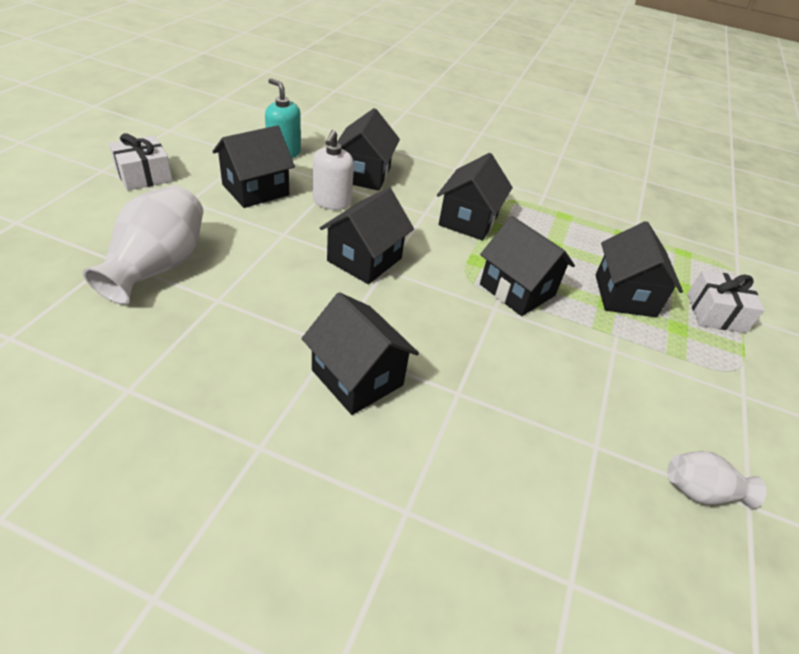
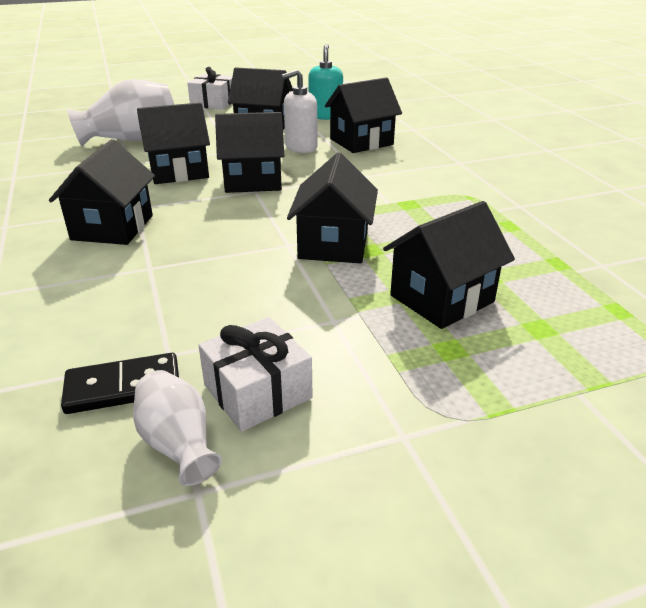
camera: 55 degrees right, 10 degrees down
black house [437,153,513,241] -> black house moved to [137,102,210,184]
white gift [687,270,765,333] -> white gift moved to [198,317,312,432]
none -> black domino [61,353,179,414]

